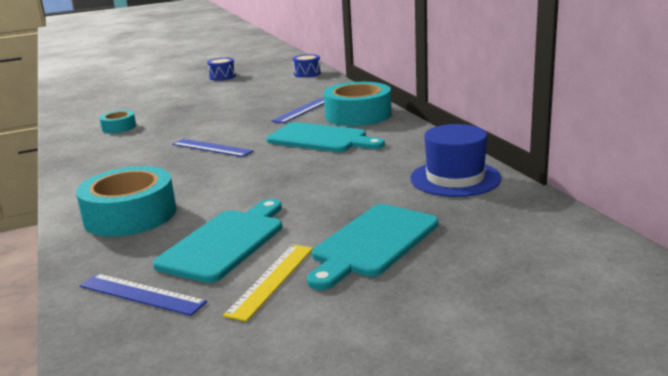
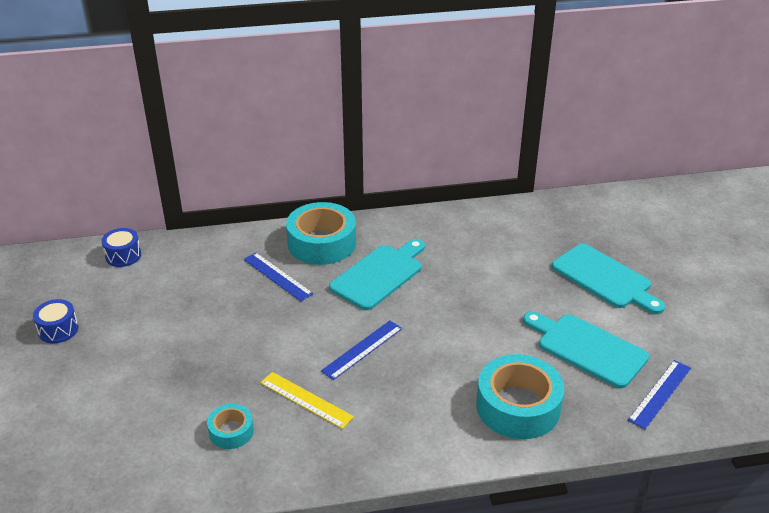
camera: 80 degrees left, 15 degrees up
yellow ruler [223,245,313,322] -> yellow ruler moved to [260,372,354,429]
blue hat [410,124,501,197] -> none

